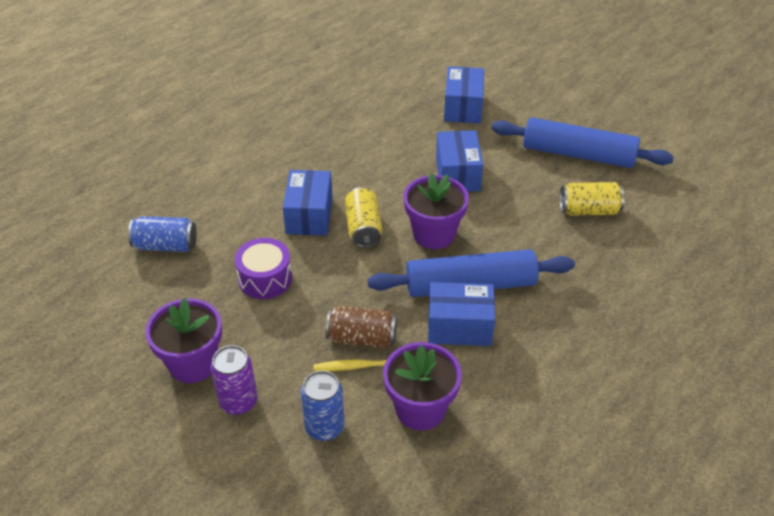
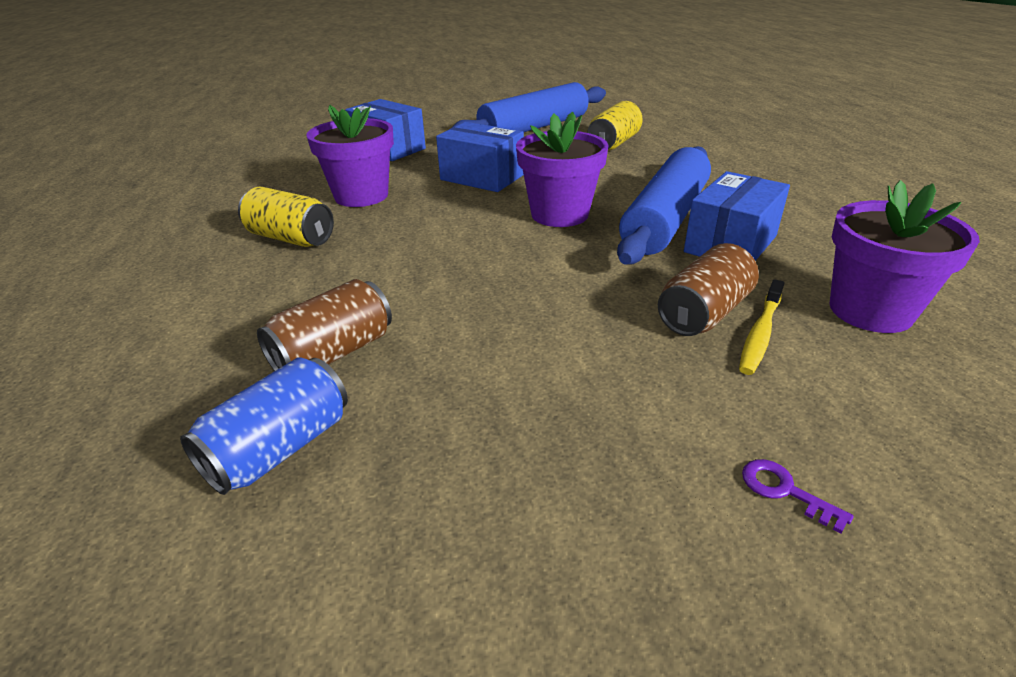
camera: 55 degrees left, 10 degrees down
purple flower pot [145,298,222,383] -> purple flower pot moved to [306,104,394,207]
purple can [211,345,258,415] -> purple key [742,459,854,534]
purple drum [235,238,292,299] -> none
blue box [283,170,333,235] -> none
blue can [301,371,345,441] -> none
yellow can [345,187,382,248] -> yellow can moved to [238,186,334,247]
none -> brown can [257,279,392,371]

